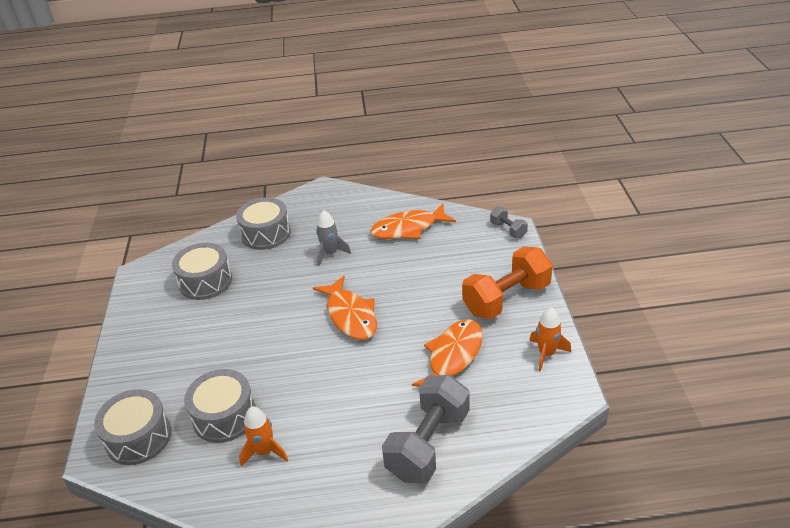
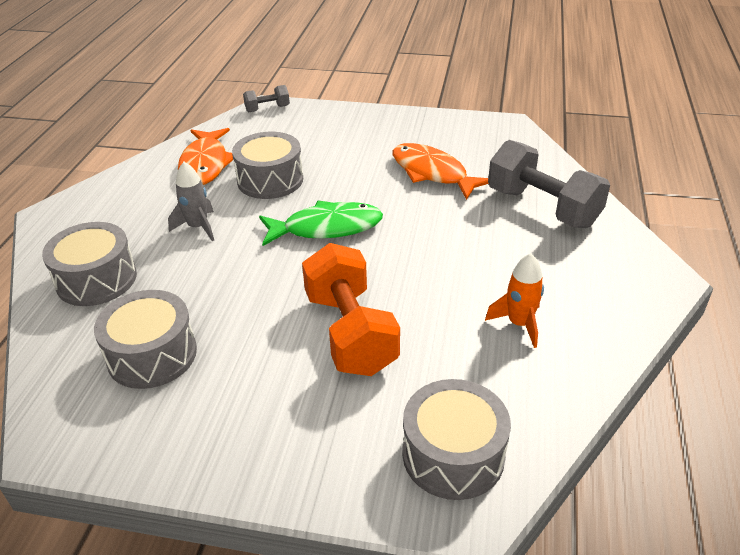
camera: 75 degrees left, 0 degrees up
grey drum [184,369,256,443] -> grey drum moved to [232,132,303,199]
orange fish [313,276,377,340] -> green fish [259,200,383,246]
orange dumbbell [462,247,553,319] -> orange dumbbell moved to [302,243,400,376]
orange rocket [529,307,571,372] -> none

